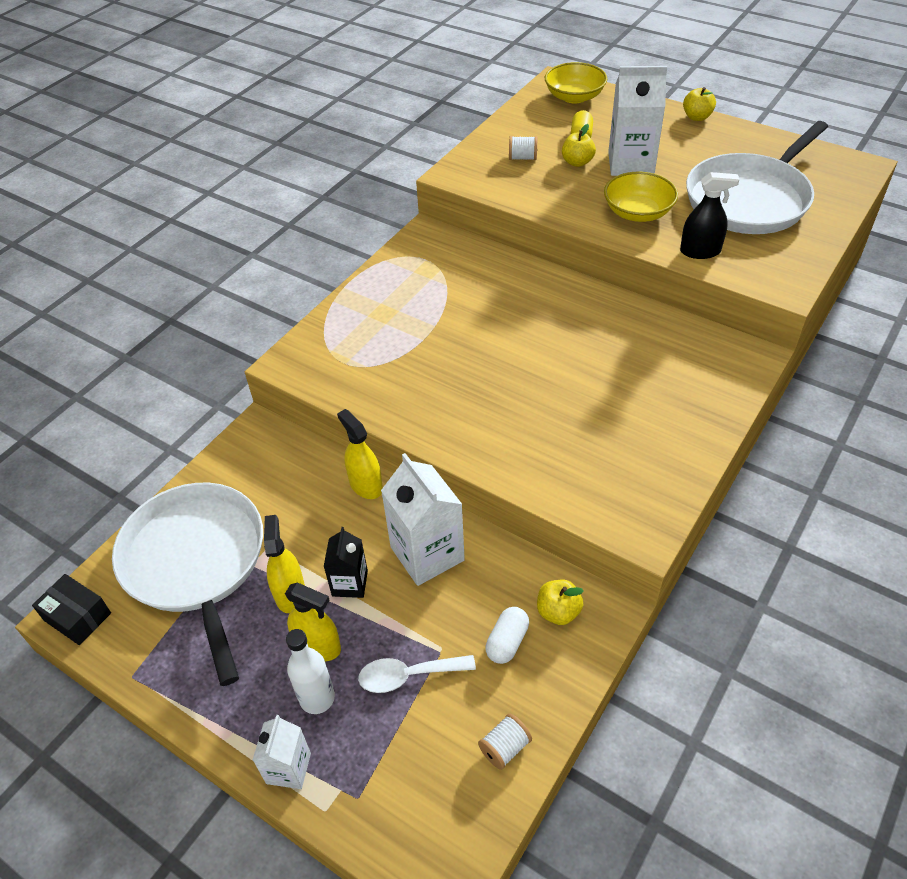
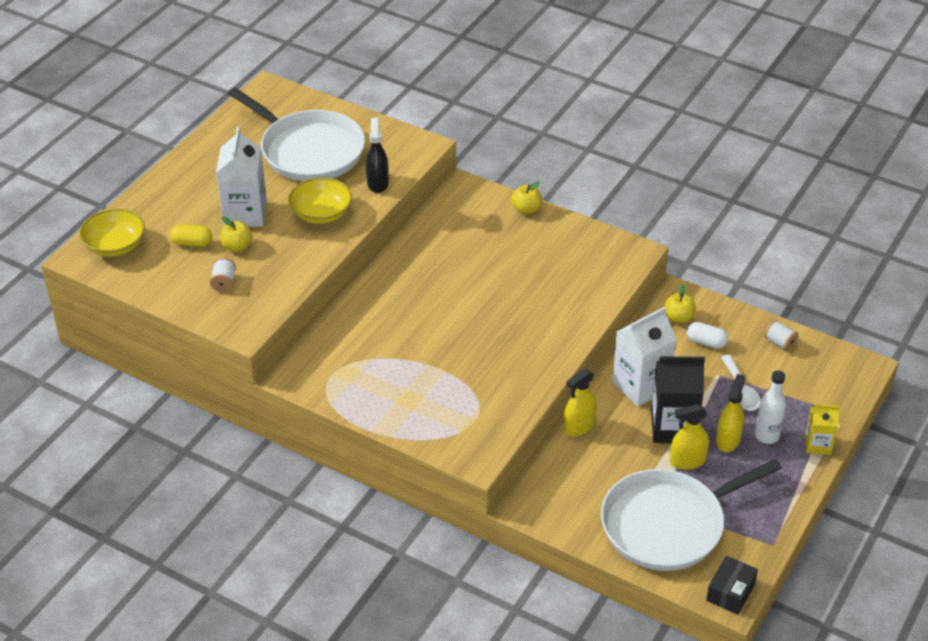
camera: 95 degrees left, 5 degrees down
white carton [253,715,311,789] -> yellow carton [805,404,840,455]
black carton [324,527,368,598] -> black carton [651,356,705,443], size x1.75
yellow apple [683,87,716,121] -> yellow apple moved to [511,181,542,214]

